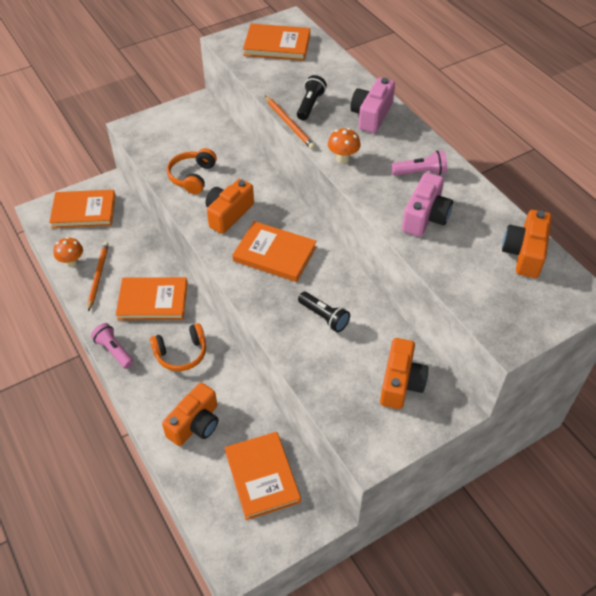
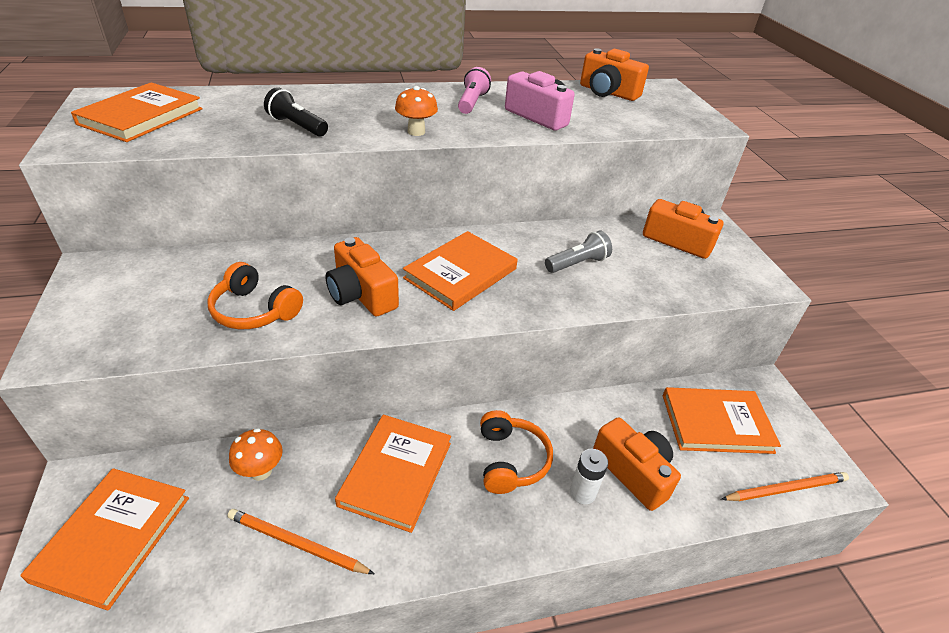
camera: 75 degrees left, 10 degrees down
orange mushroom [53,237,83,267] -> orange mushroom moved to [229,428,283,481]
pink flashlight [91,323,134,369] -> none
orange pencil [265,96,315,149] -> orange pencil moved to [721,472,849,501]
black flashlight [298,292,350,332] -> grey flashlight [545,231,612,273]
pink camera [350,78,395,133] -> none
none -> white battery [570,449,608,504]

